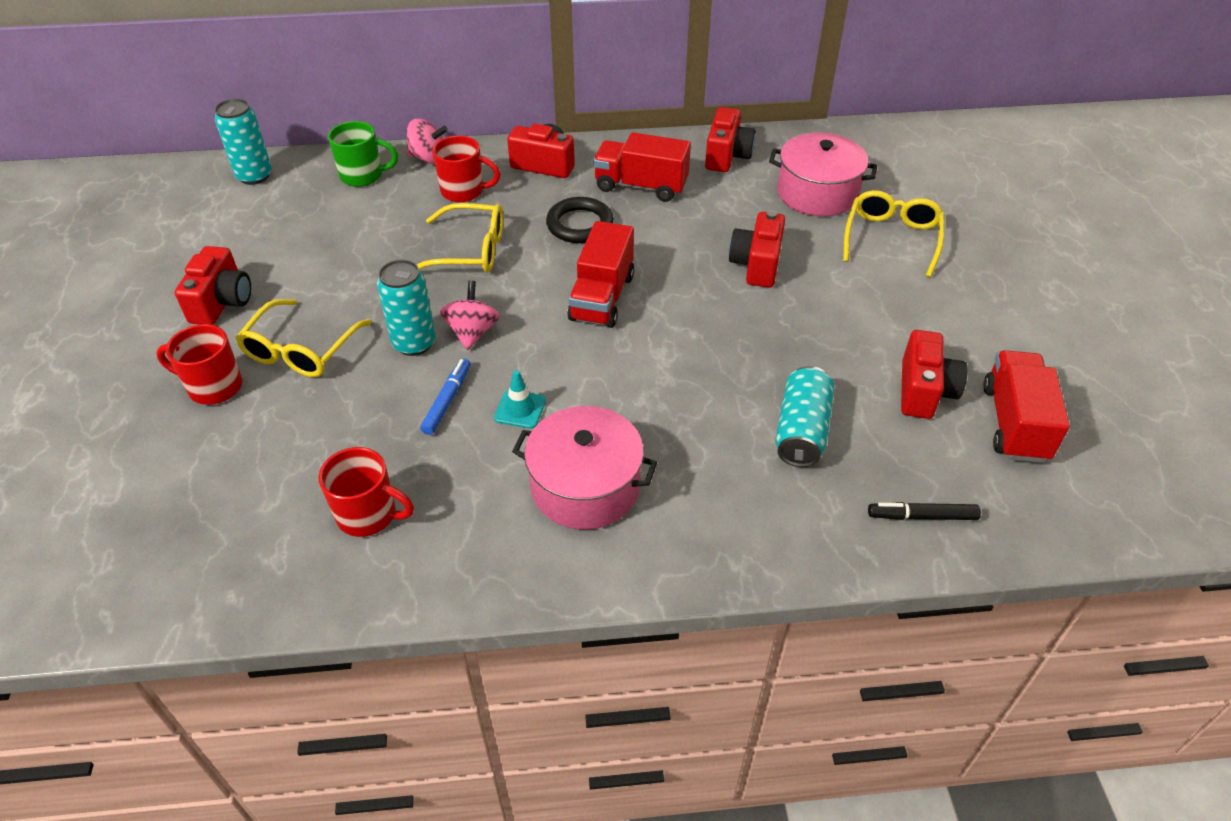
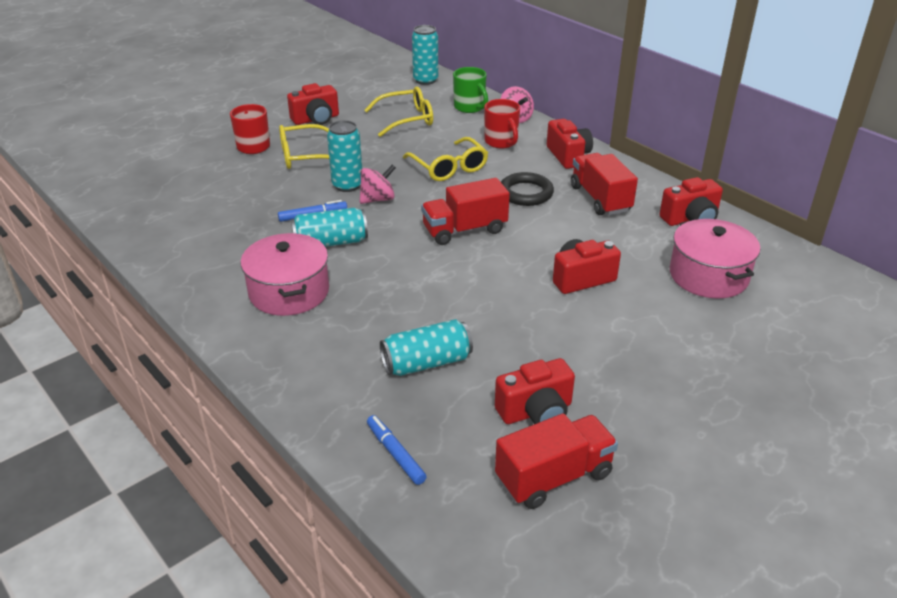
camera: 55 degrees right, 10 degrees down
red mug [319,447,414,537] -> none
turquoise traffic cone [494,370,546,429] -> turquoise can [291,208,368,247]
yellow glasses [843,190,944,277] -> yellow glasses moved to [364,87,433,137]
black marker [868,502,981,520] -> blue marker [367,415,427,485]

